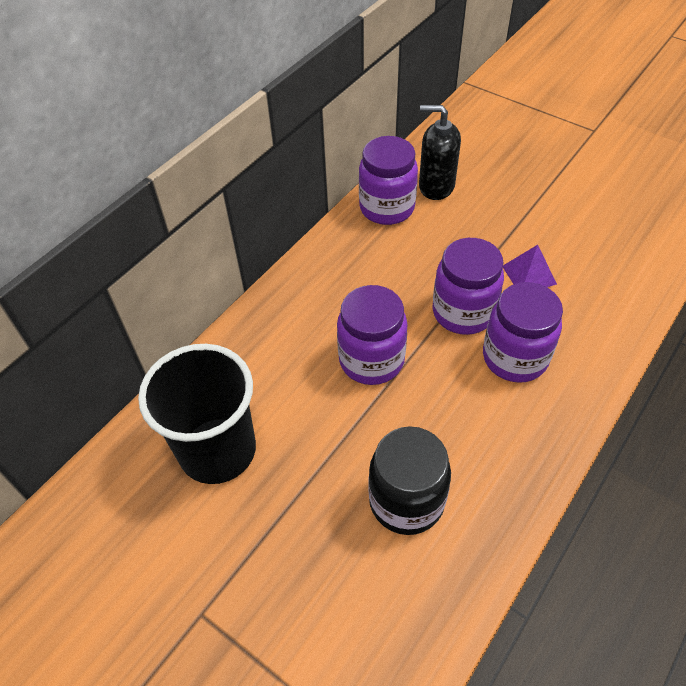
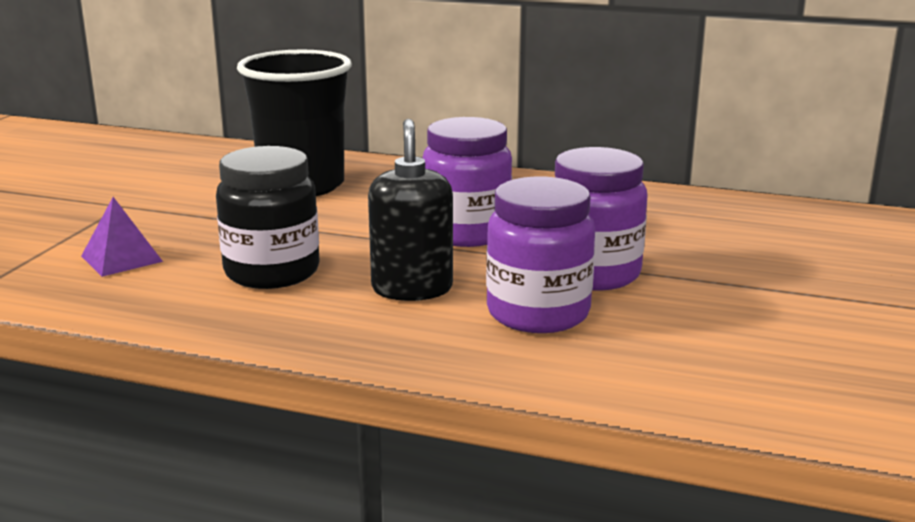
camera: 70 degrees right, 30 degrees down
purple jar [359,136,418,225] -> none
black soap dispenser [419,105,461,200] -> black soap dispenser moved to [368,119,453,301]
purple pyramid [503,245,557,287] -> purple pyramid moved to [81,197,163,277]

